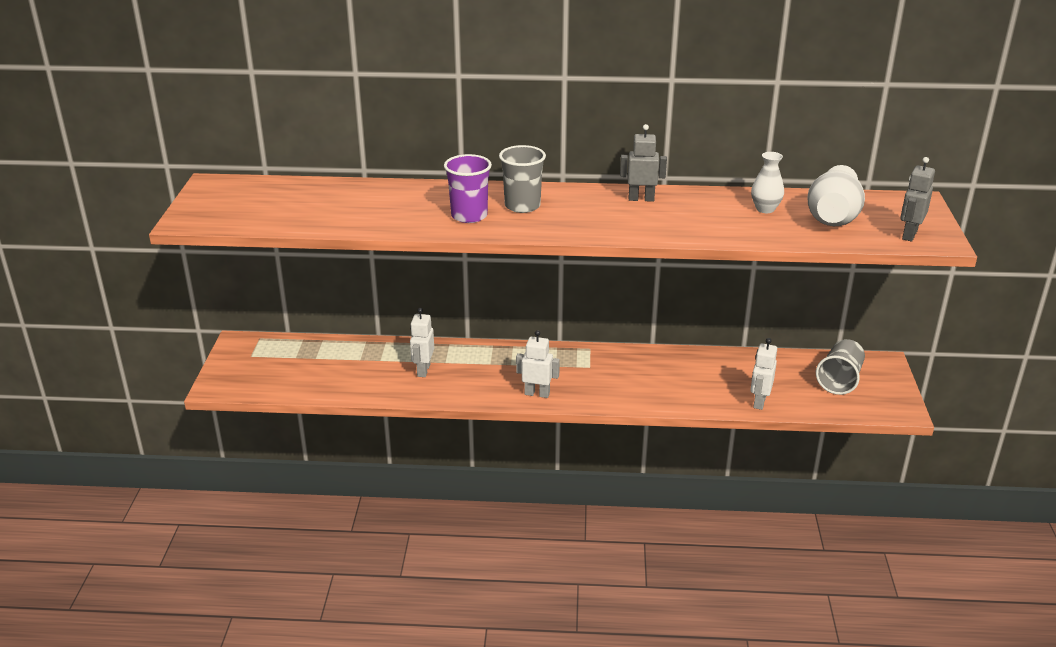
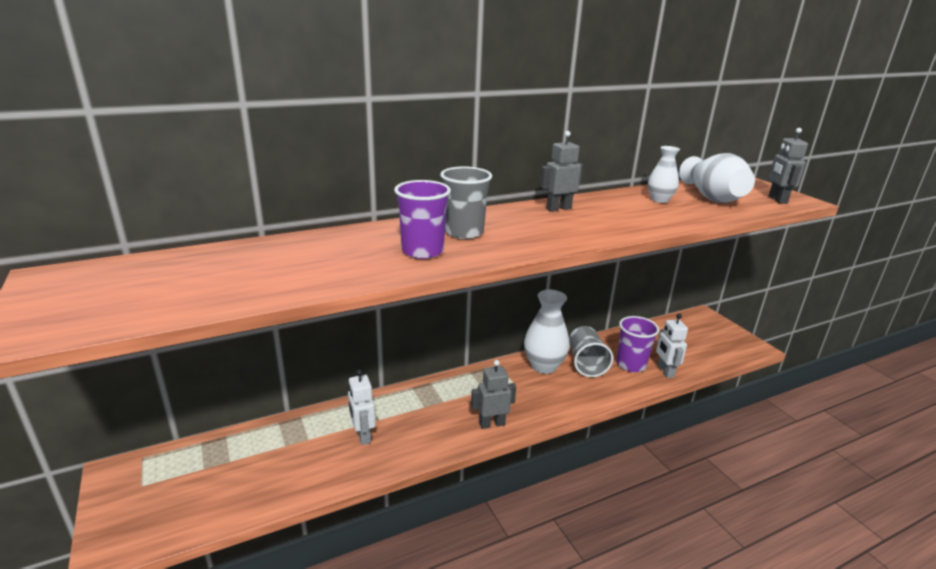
camera: 30 degrees left, 5 degrees down
white robot [516,330,560,398] -> grey robot [471,360,516,429]
grey cup [816,339,865,395] -> grey cup moved to [569,326,613,377]
none -> white vase [524,290,570,374]
none -> purple cup [616,316,659,372]

